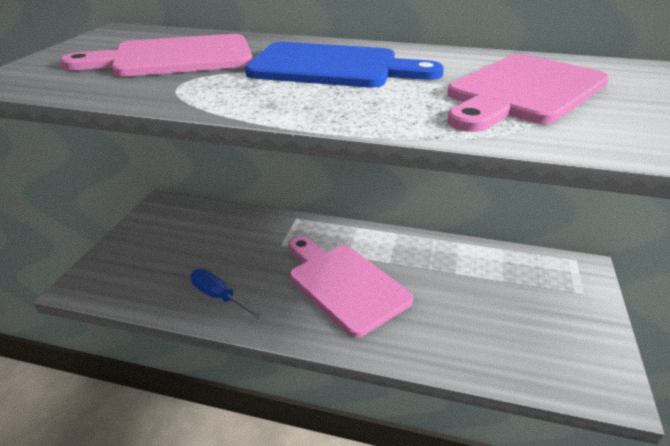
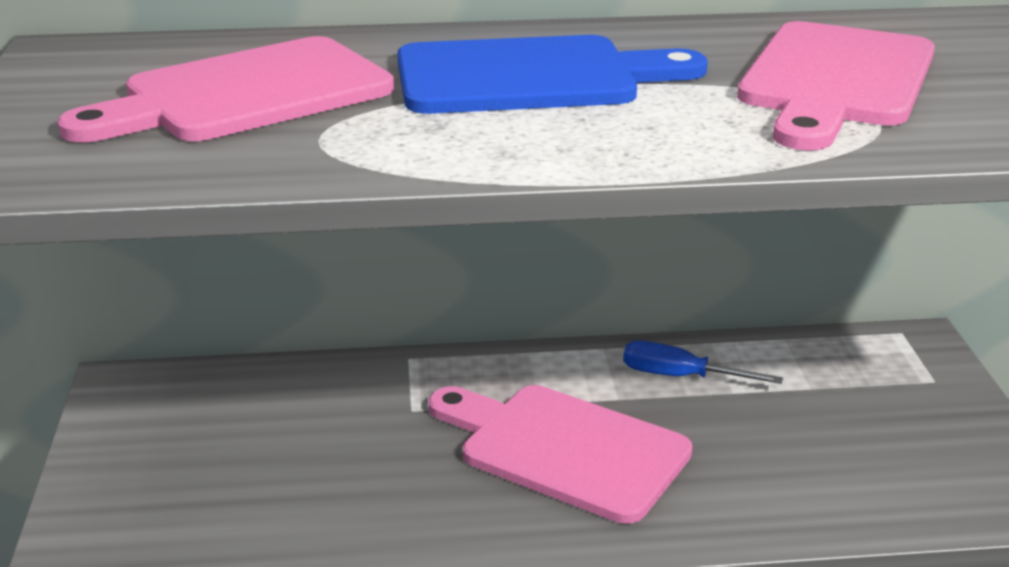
camera: 20 degrees left, 5 degrees down
blue screwdriver [190,269,264,320] -> blue screwdriver moved to [623,340,783,384]

